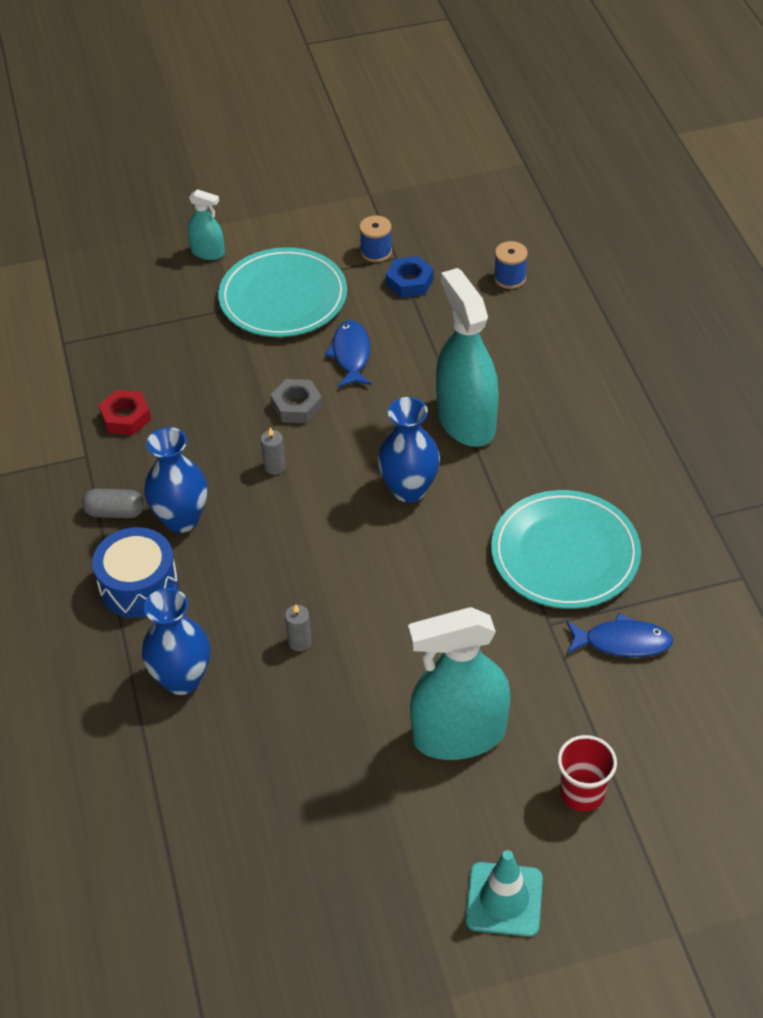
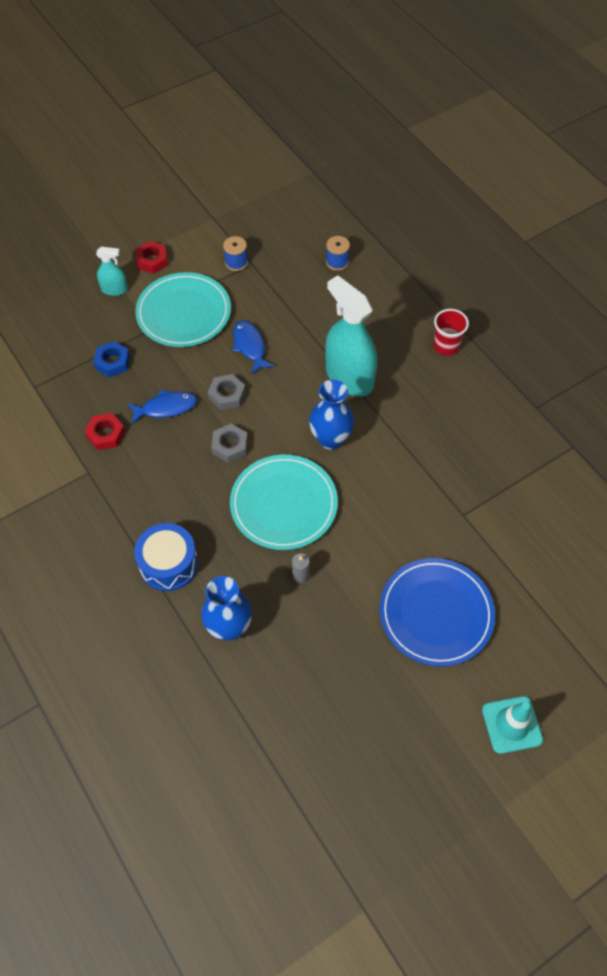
camera: 20 degrees left, 10 degrees up
grey capsule [82,489,144,518] -> none
blue vase [144,427,207,533] -> none
grey candle [261,427,286,475] -> grey nut [211,424,248,463]
blue nut [386,256,434,298] -> blue nut moved to [93,341,130,377]
turquoise spray bottle [408,607,510,760] -> blue plate [379,558,495,667]
turquoise plate [491,490,641,609] -> turquoise plate moved to [230,455,338,550]
red cup [558,735,617,812] -> red cup moved to [434,309,469,356]
blue fish [566,613,673,657] -> blue fish moved to [127,390,197,424]
none -> red nut [135,241,168,274]

